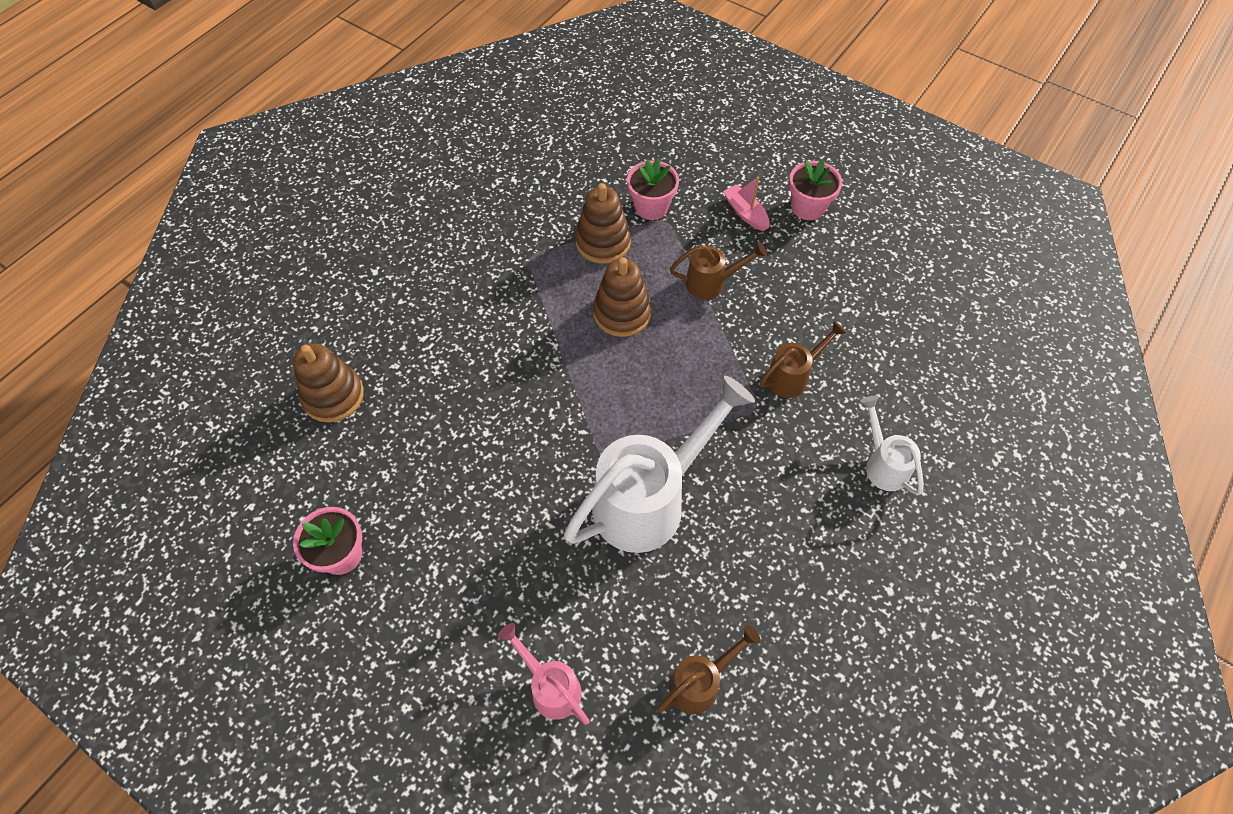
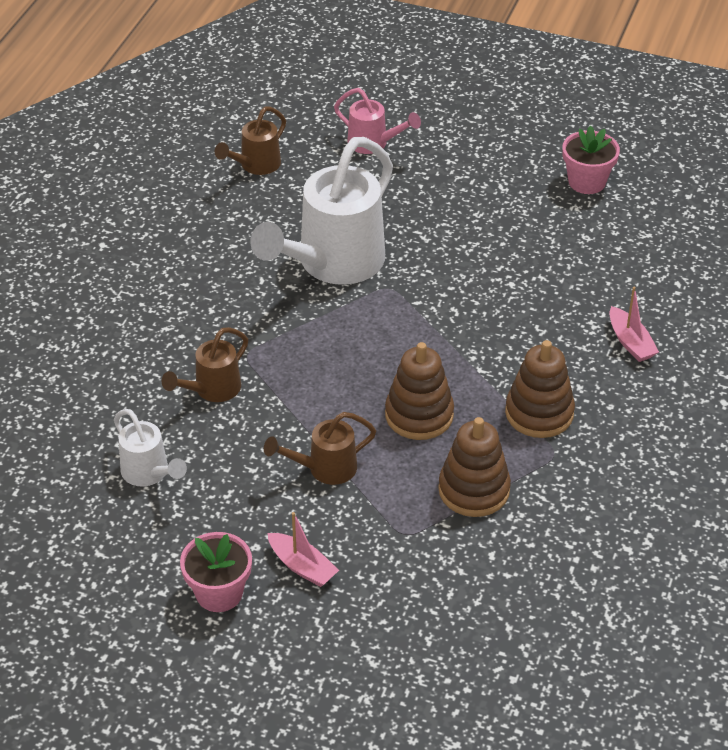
camera: 165 degrees right, 15 degrees down
brown stacking toy [293,344,364,423] -> brown stacking toy moved to [505,340,575,438]
pink flower pot [627,158,679,220] -> none
white watering can [860,396,924,495] -> white watering can moved to [114,409,187,487]
none -> pink boat [609,287,659,362]

